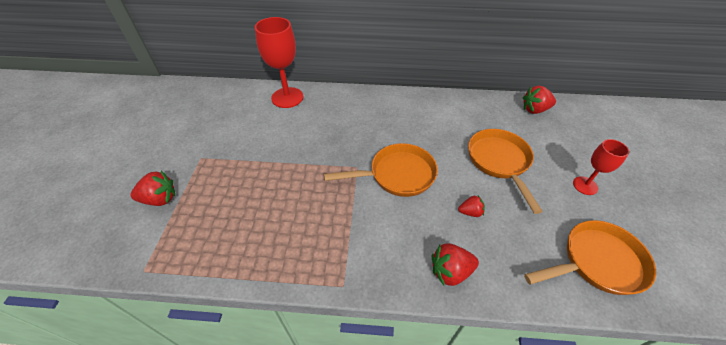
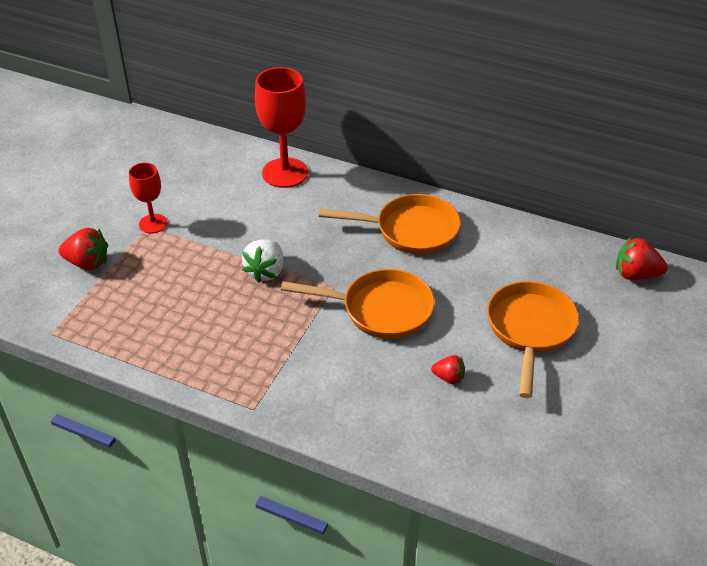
camera: 20 degrees right, 5 degrees down
red strawberry [432,243,479,286] -> none
orange pan [524,220,656,295] -> orange pan moved to [319,194,461,255]
red goblet [573,139,629,195] -> red goblet moved to [129,163,168,233]
none -> white strawberry [242,239,284,283]

